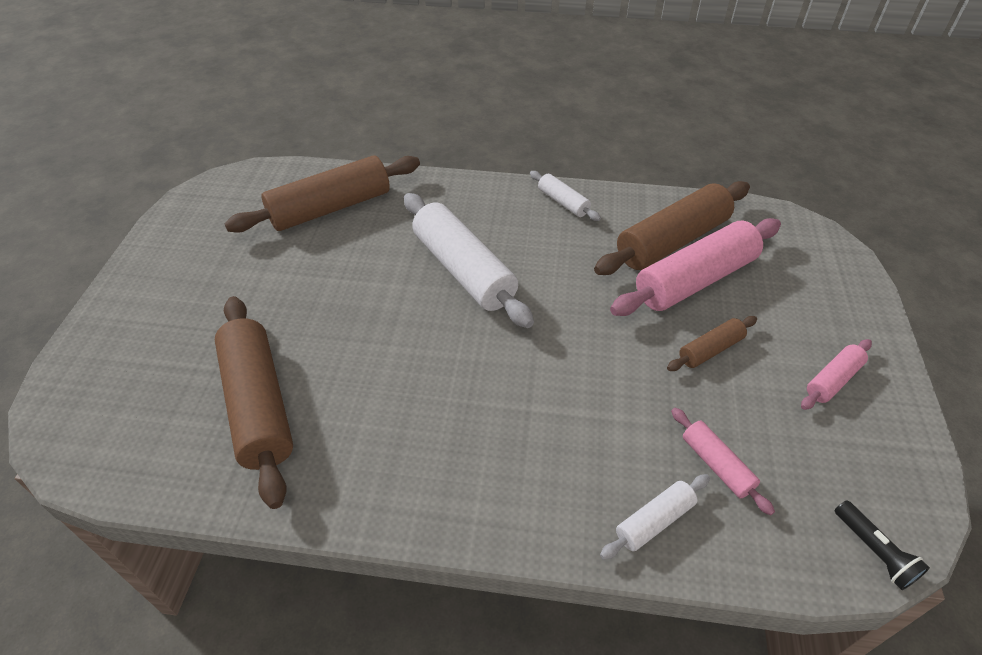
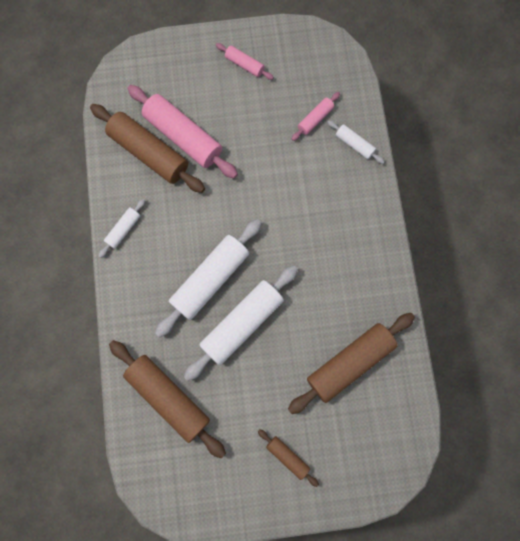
camera: 105 degrees left, 30 degrees up
brown rolling pin [667,316,757,371] -> brown rolling pin moved to [258,430,319,487]
black flashlight [835,500,930,590] -> none
none -> white rolling pin [184,265,298,381]

